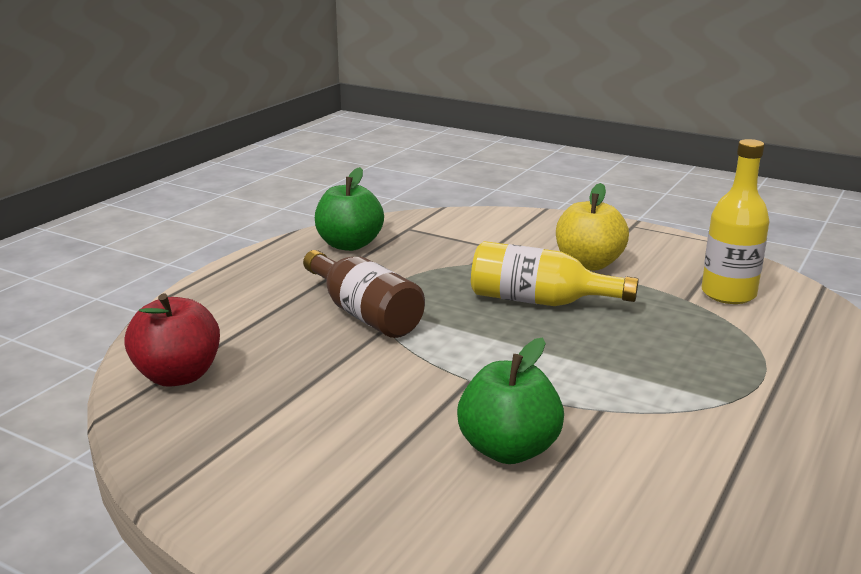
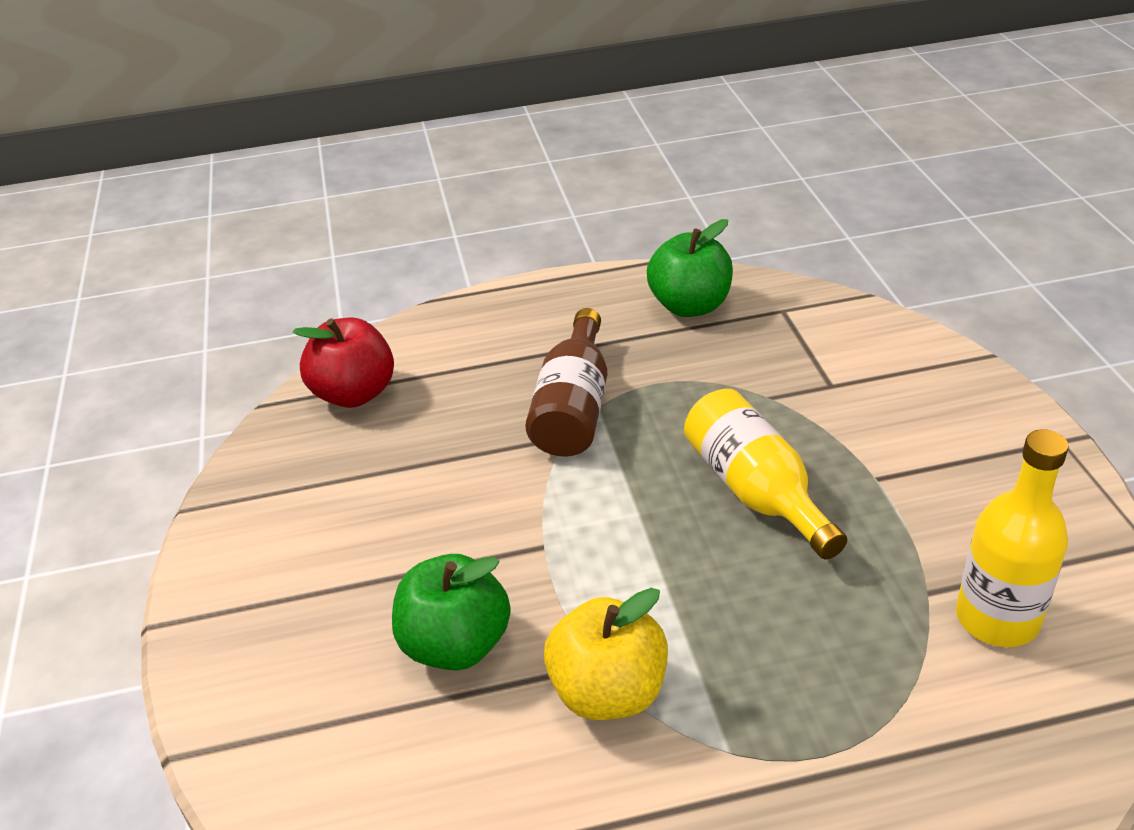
camera: 50 degrees right, 15 degrees up
yellow apple [556,183,629,271] -> yellow apple moved to [544,588,668,720]

